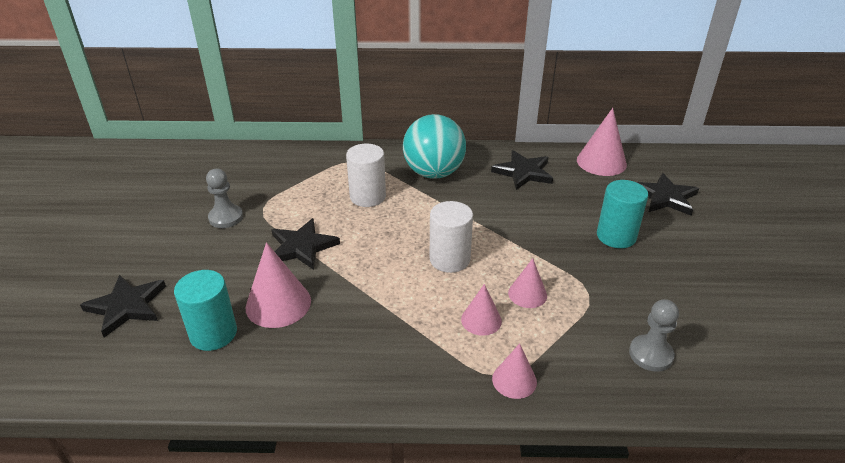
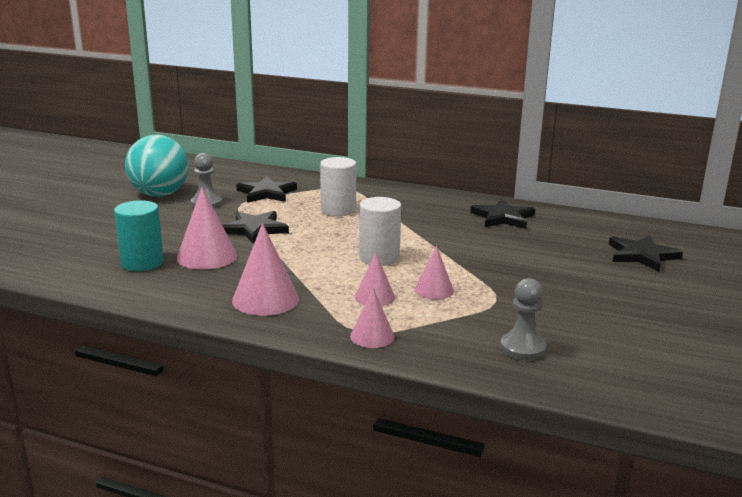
camera: 20 degrees right, 15 degrees down
black star [80,275,166,338] -> black star moved to [237,176,297,203]
turquoise ball [403,114,466,179] -> turquoise ball moved to [125,135,189,197]
pink cone [577,108,627,176] -> pink cone moved to [232,223,299,316]
turquoise cylinder [597,180,648,248] -> none

